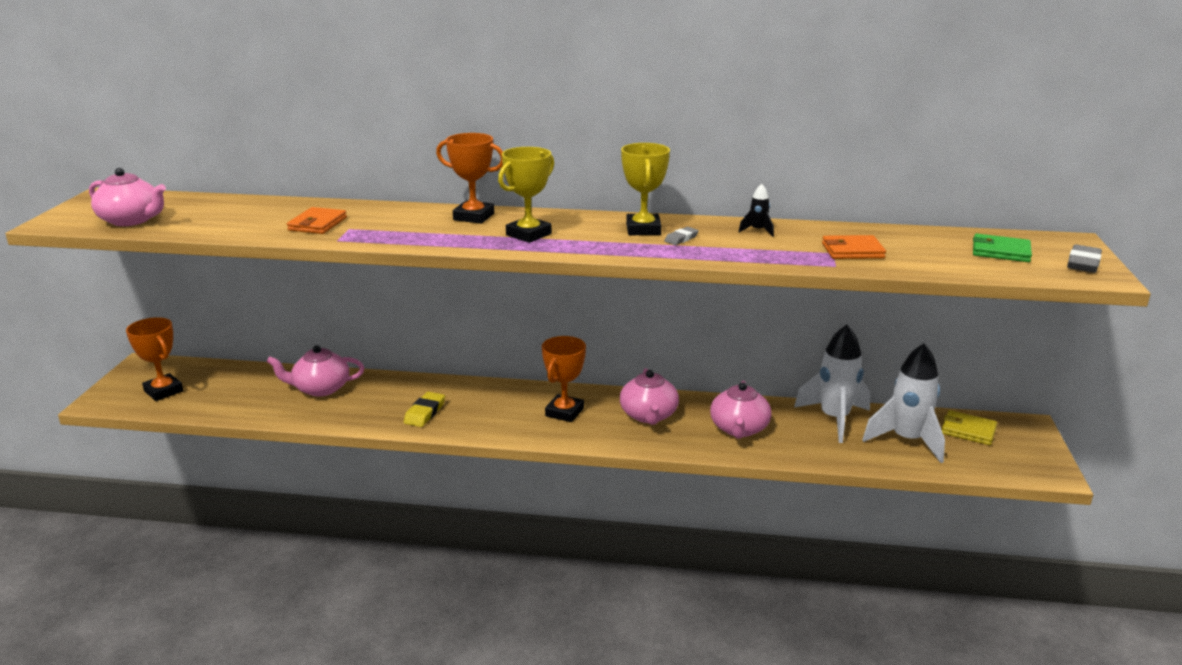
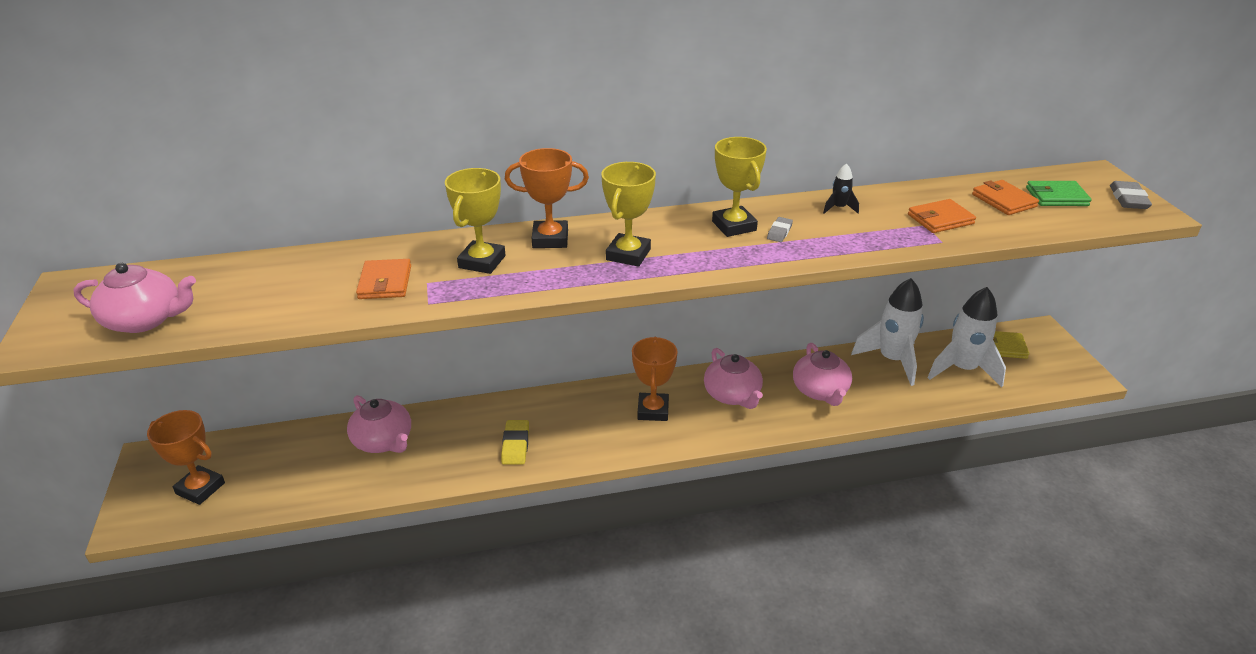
camera: 20 degrees left, 10 degrees up
pink teapot [267,345,364,397] -> pink teapot turned 105 degrees counterclockwise [347,395,411,453]
none -> yellow trophy [445,168,505,274]
none -> orange wallet [972,180,1039,215]

